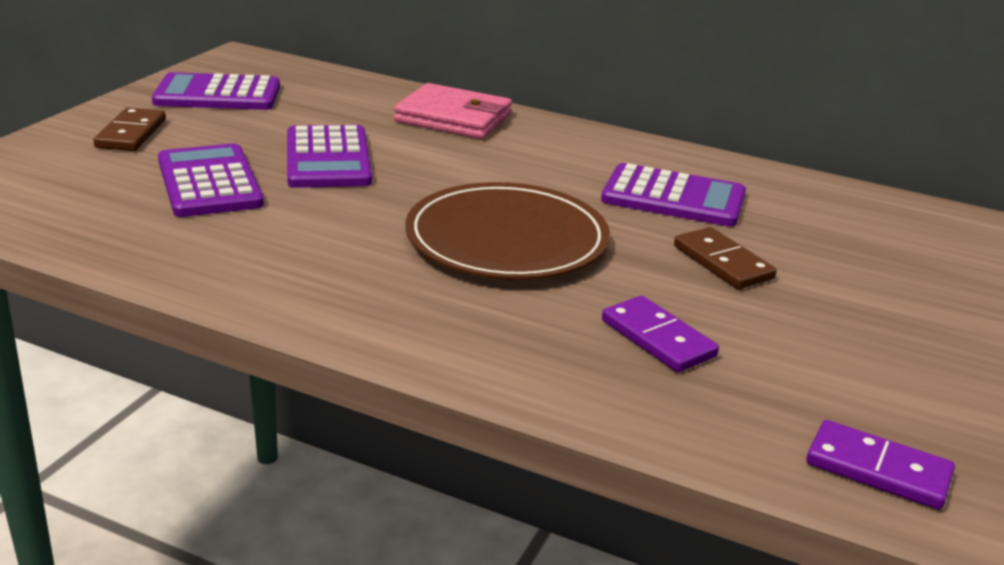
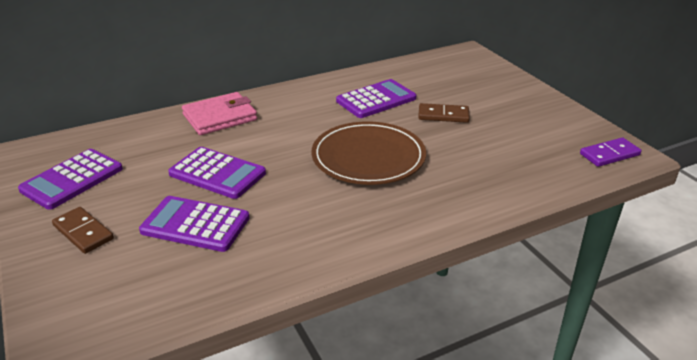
camera: 50 degrees left, 5 degrees up
purple domino [602,296,719,372] -> none

